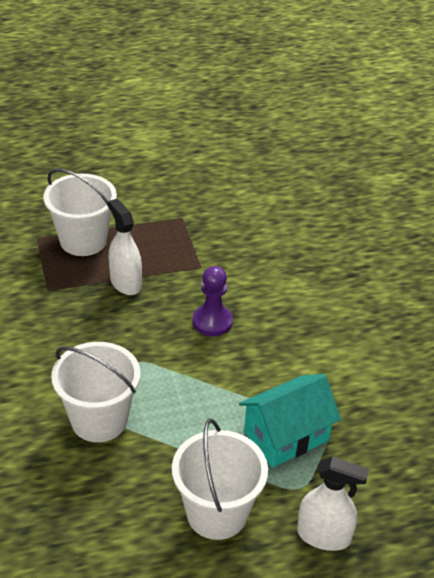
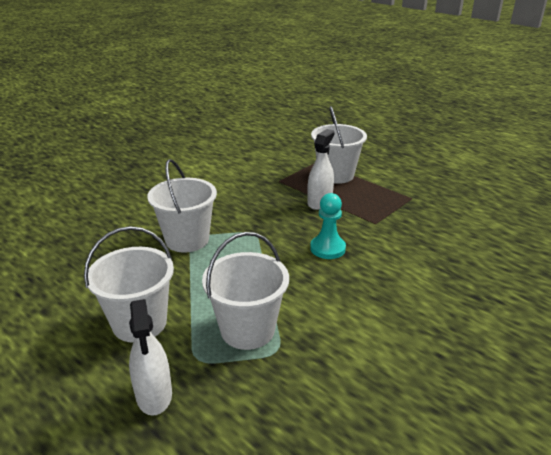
camera: 60 degrees right, 10 degrees down
purple pawn [193,266,233,336] -> turquoise pawn [310,193,346,259]
turquoise house [239,374,341,468] -> white bucket [202,232,289,350]

